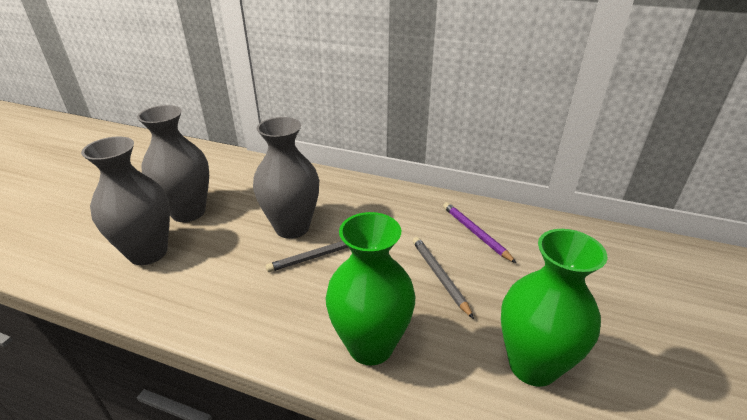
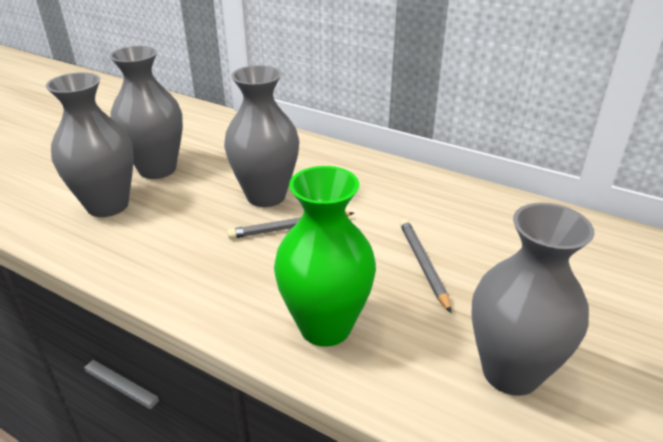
camera: 10 degrees right, 0 degrees up
purple pencil [443,202,516,263] -> none
green vase [501,229,607,387] -> grey vase [471,203,595,396]

